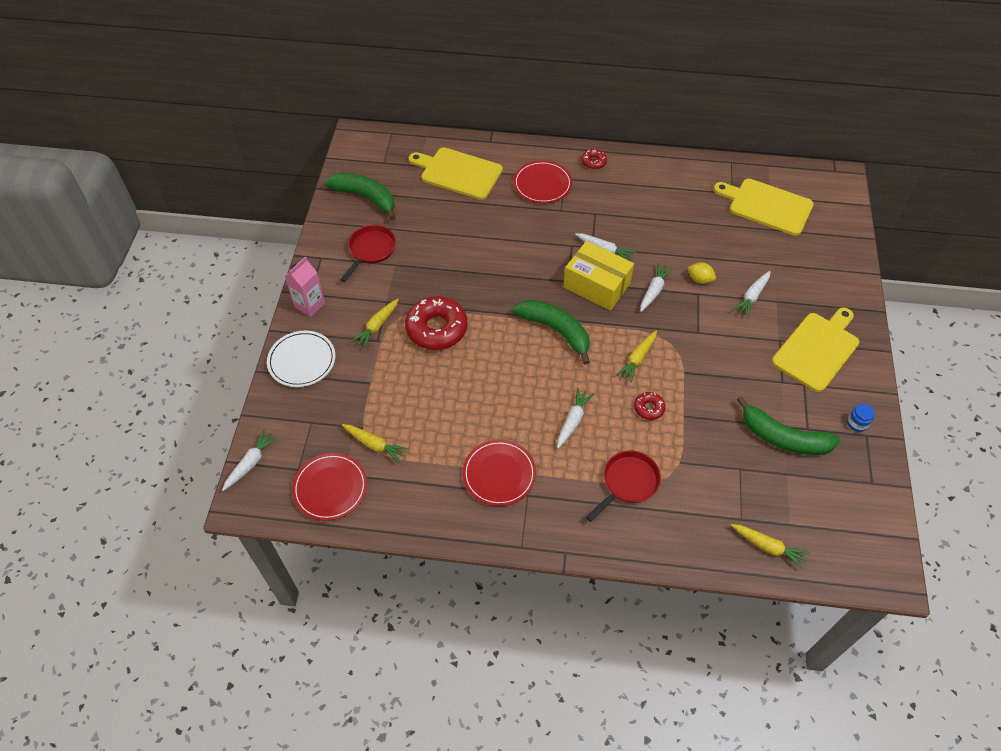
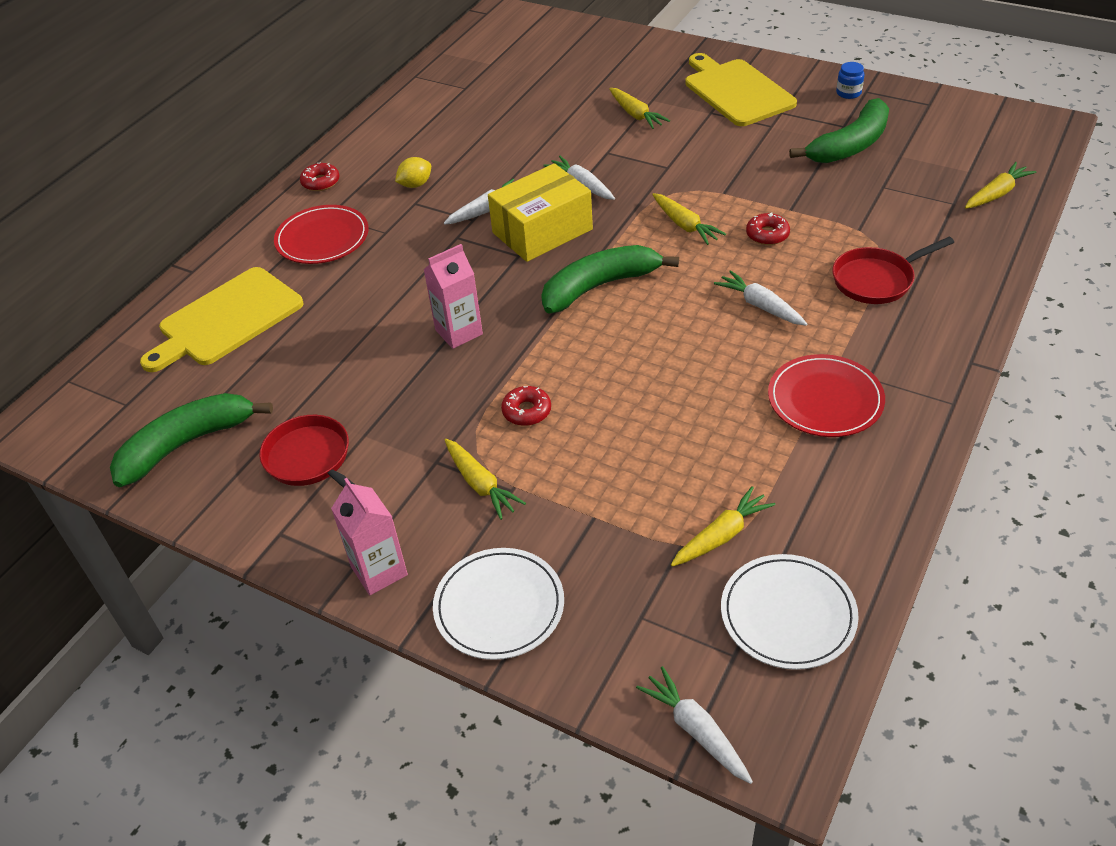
camera: 65 degrees left, 10 degrees down
red plate [292,453,367,521] -> white plate [721,554,859,670]
red donut [405,296,468,350] -> red donut [501,386,551,426], size x0.47
red pan [586,451,661,522] -> red pan turned 90 degrees counterclockwise [832,237,954,304]
yellow lemon [688,262,716,284] -> yellow lemon moved to [395,157,431,188]
yellow cutting board [713,179,814,236] -> none
white carrot [733,271,770,318] -> yellow carrot [609,88,670,129]
none -> pink carton [424,244,483,349]

